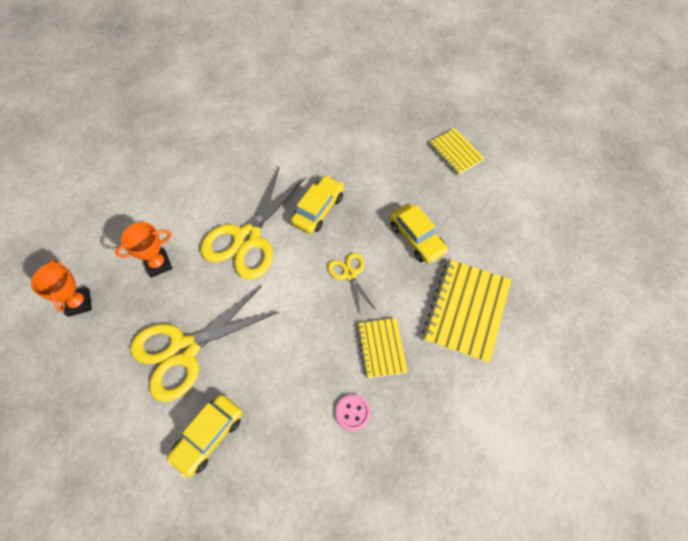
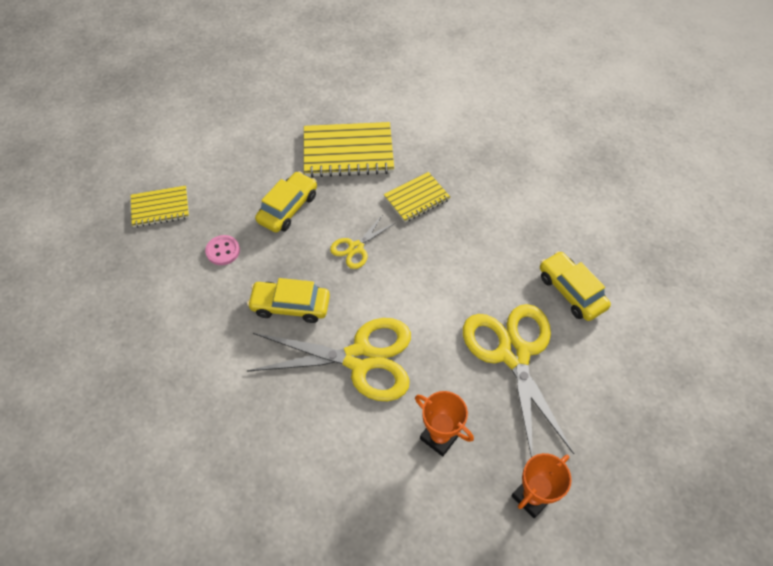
camera: 115 degrees left, 5 degrees down
yellow scissors [130,286,279,402] -> yellow scissors turned 135 degrees counterclockwise [463,304,574,458]
yellow car [166,395,242,478] -> yellow car turned 135 degrees counterclockwise [540,251,611,321]
pink button [335,394,371,431] -> pink button moved to [205,235,240,265]
yellow notebook [429,128,485,175] -> yellow notebook turned 45 degrees clockwise [131,186,189,227]

